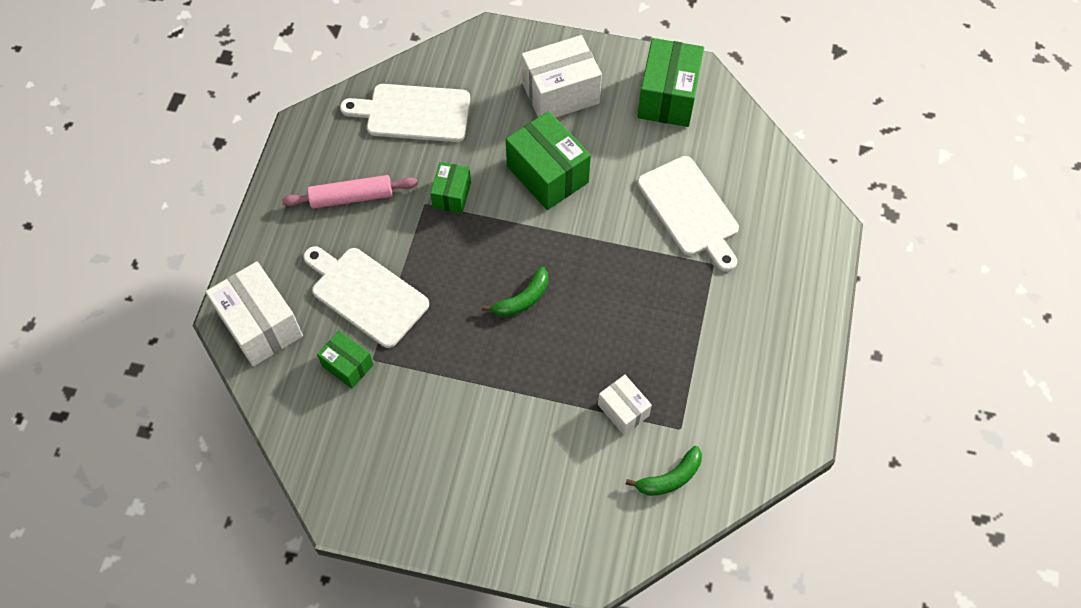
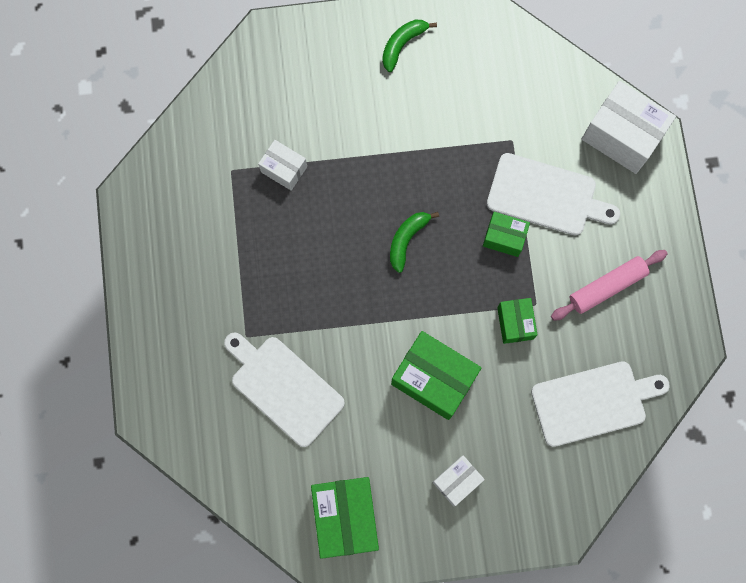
camera: 160 degrees right, 15 degrees up
green box [317,331,374,389] -> green box moved to [483,212,530,257]
white box [522,35,602,118] -> white box [433,455,485,506], size x0.56
green banana [626,446,702,496] -> green banana moved to [382,20,437,72]

